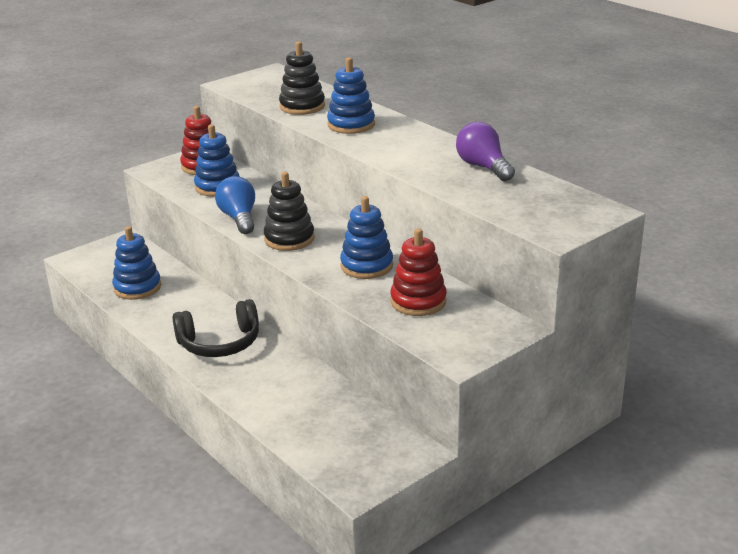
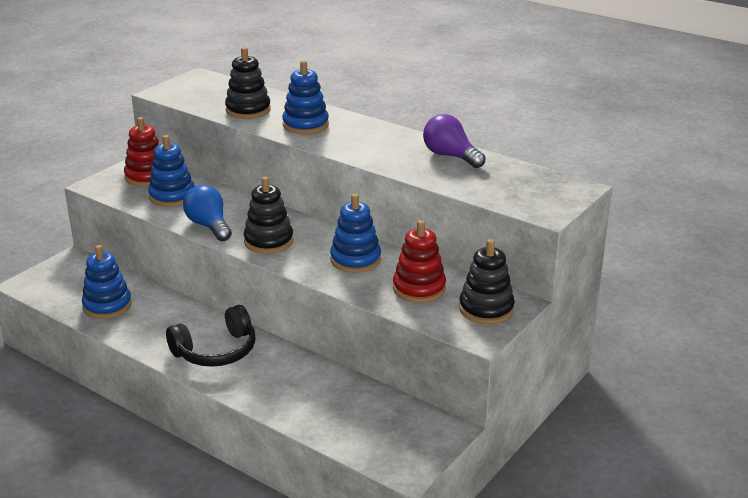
camera: 15 degrees left, 0 degrees up
none -> black stacking toy [459,239,515,324]

